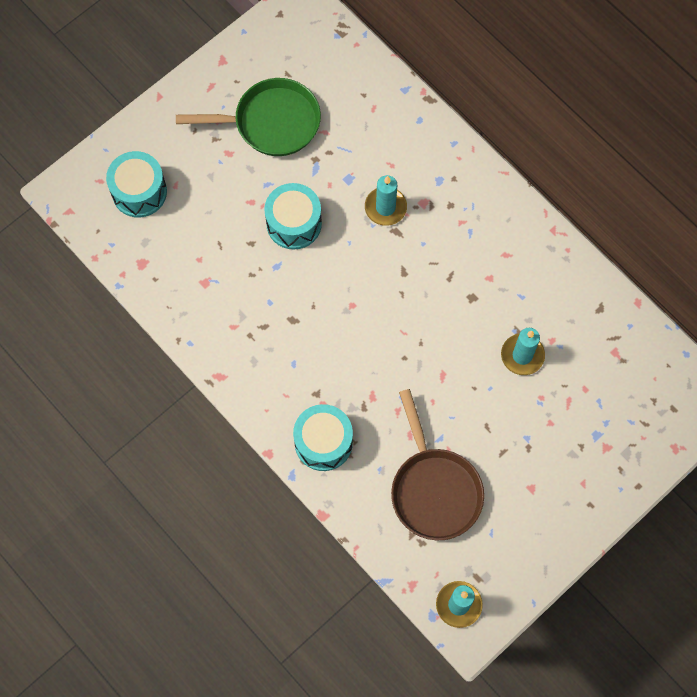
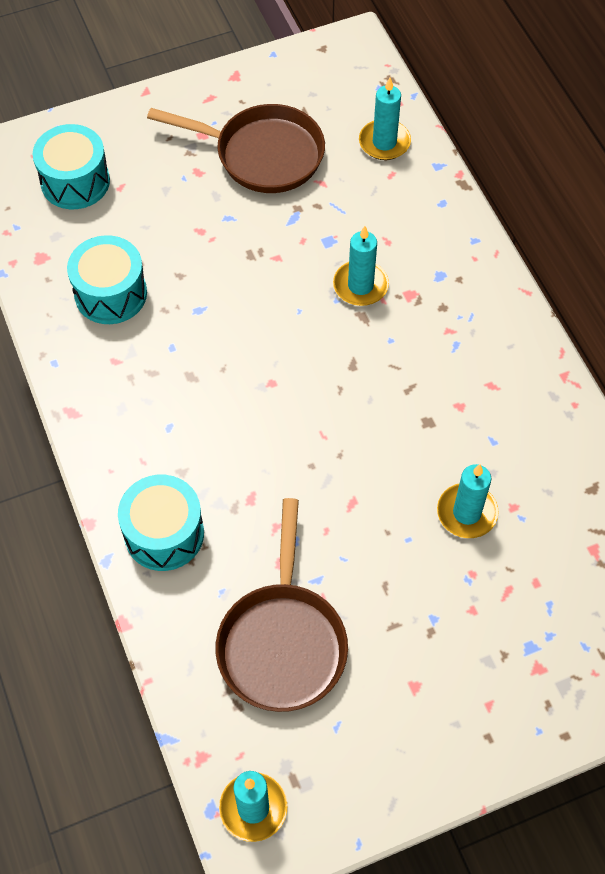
camera: 20 degrees right, 10 degrees down
green pan [176,78,321,156] -> brown pan [147,104,325,193]
turquoise drum [264,183,322,249] -> turquoise drum moved to [67,235,147,324]
none -> turquoise candle [359,77,411,160]

